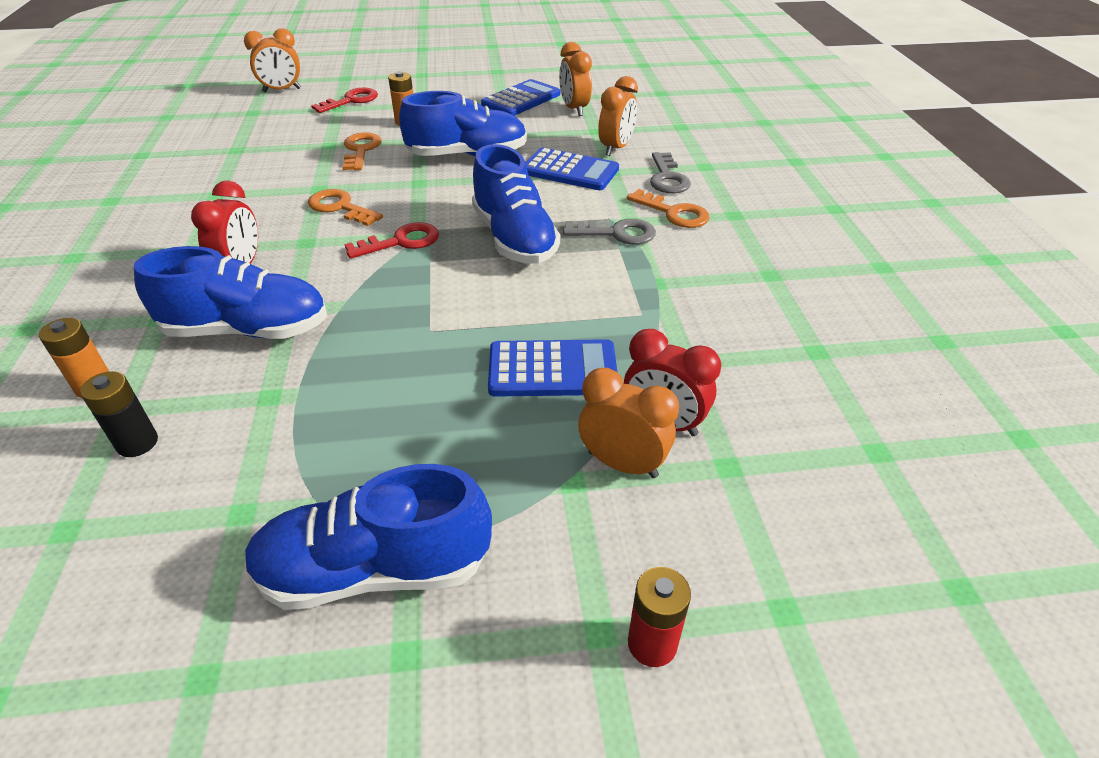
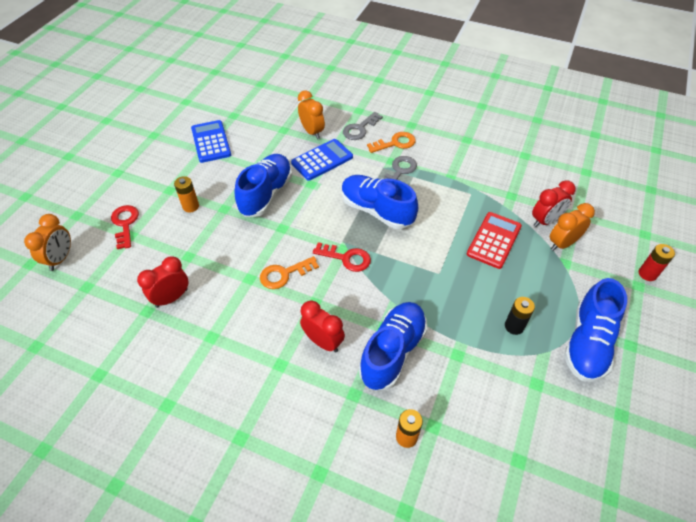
camera: 60 degrees left, 10 degrees up
black battery [80,371,158,457] -> black battery moved to [505,297,535,335]
orange key [343,132,381,170] -> none
red key [345,222,439,259] -> red key turned 105 degrees clockwise [313,242,371,272]
blue shoe [472,144,560,264] -> blue shoe turned 150 degrees counterclockwise [342,175,418,229]
blue calculator [488,339,617,397] -> red calculator [467,212,522,269]
orange clock [559,42,592,116] -> none
grey key [650,152,691,194] -> grey key turned 105 degrees clockwise [343,112,383,140]
none -> red clock [137,256,189,308]

